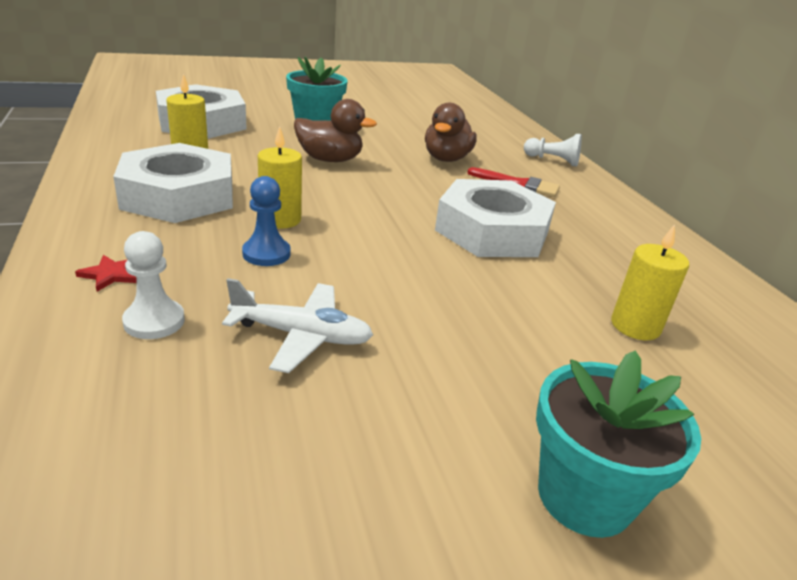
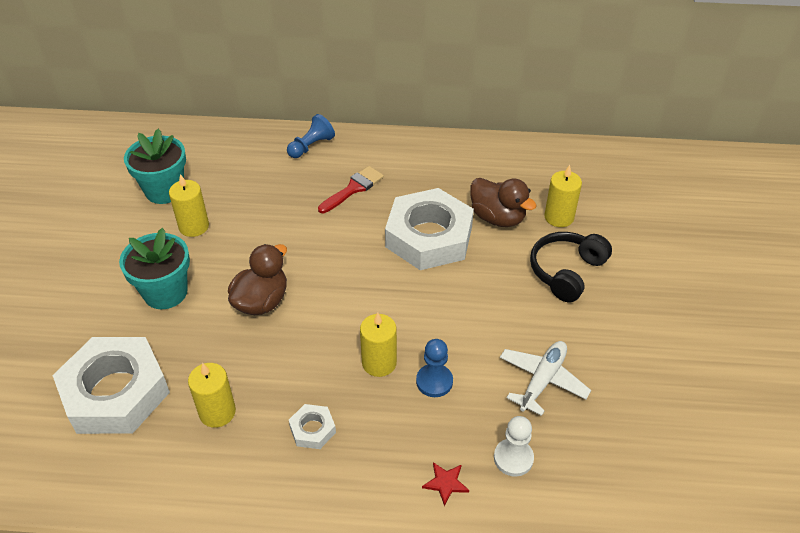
camera: 65 degrees left, 15 degrees up
white nut [113,143,233,223] -> white nut [289,404,336,449], size x0.42
brown duck [425,102,477,162] -> brown duck moved to [470,178,537,227]
white pawn [524,134,582,166] -> blue pawn [287,114,335,158]
turquoise flower pot [536,350,701,538] -> turquoise flower pot moved to [124,129,186,204]
none -> yellow candle [169,174,209,237]
none -> black headphones [530,232,612,302]

